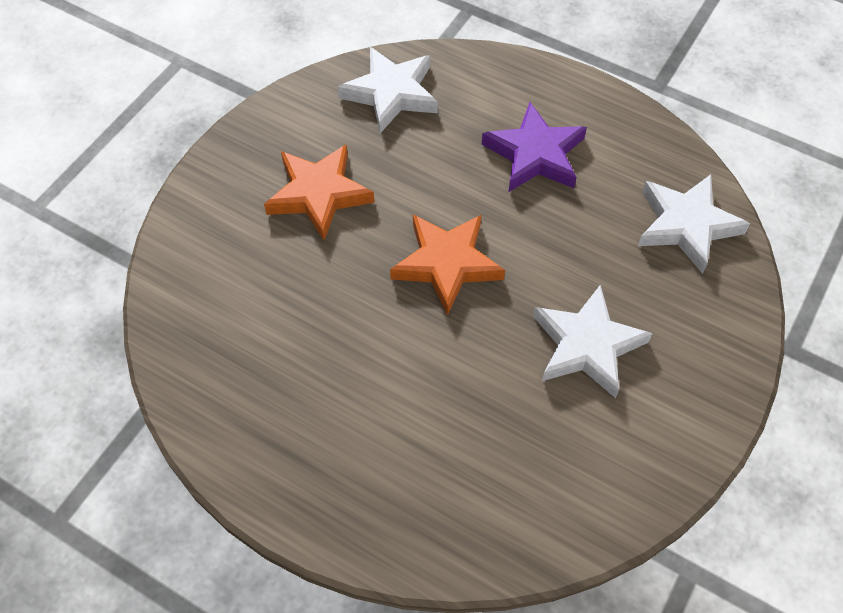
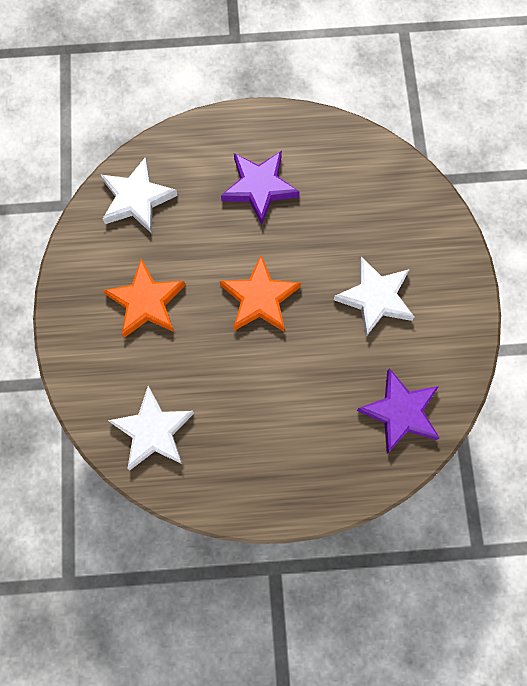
camera: 35 degrees left, 15 degrees up
white star [638,174,750,274] -> white star moved to [108,386,194,470]
none -> purple star [357,368,440,453]

